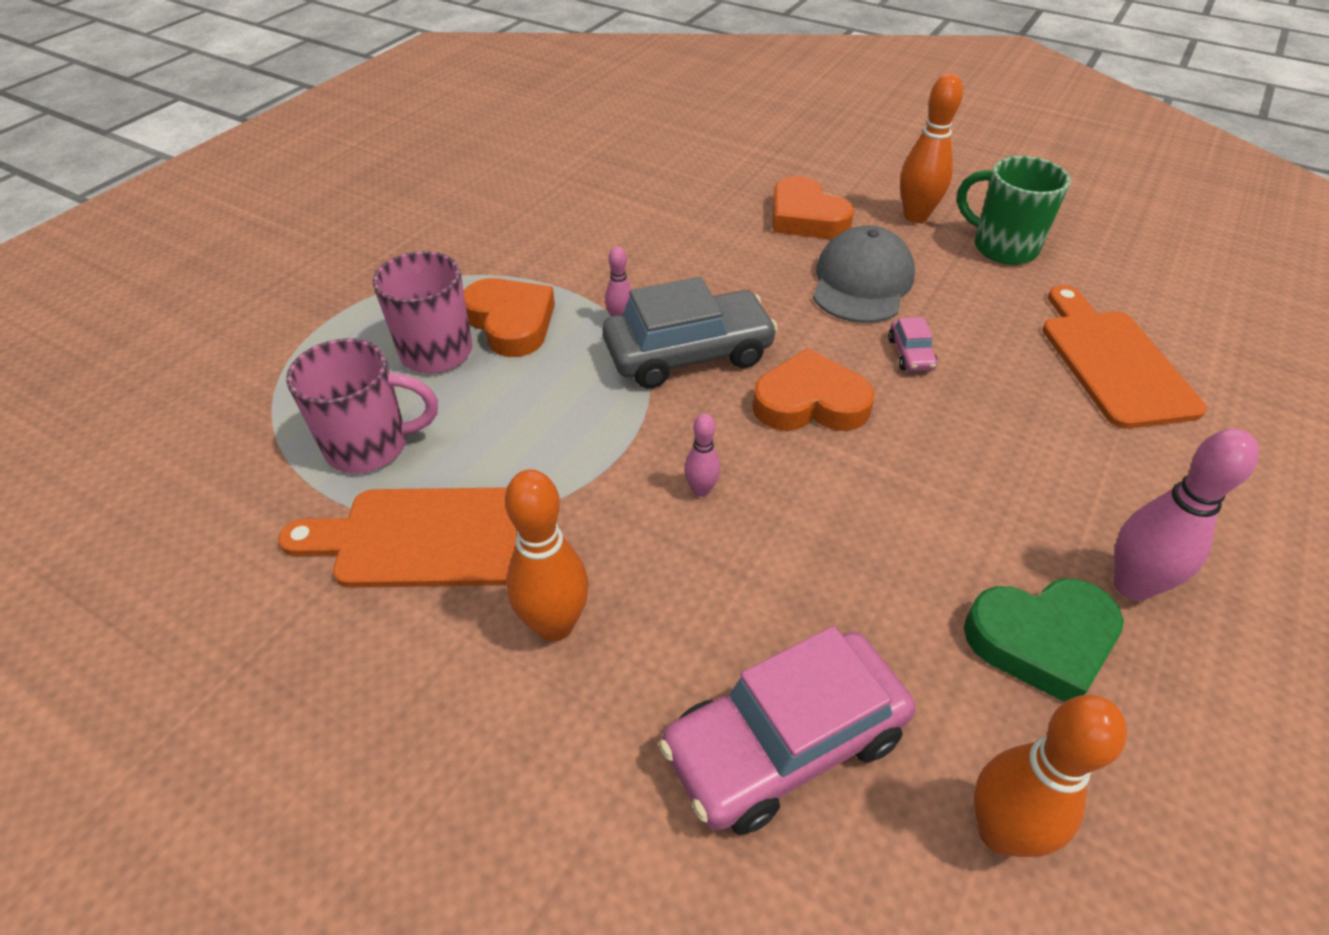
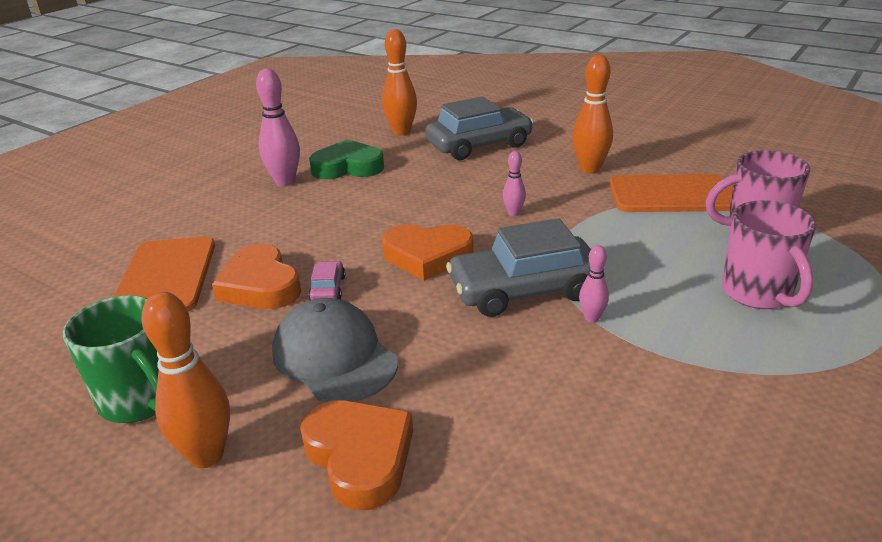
camera: 175 degrees left, 15 degrees down
orange heart [464,278,555,357] -> orange heart moved to [212,244,301,309]
pink car [659,626,915,835] -> grey car [425,96,533,160]
grey cap [813,225,915,323] -> grey cap turned 120 degrees clockwise [272,298,398,402]

